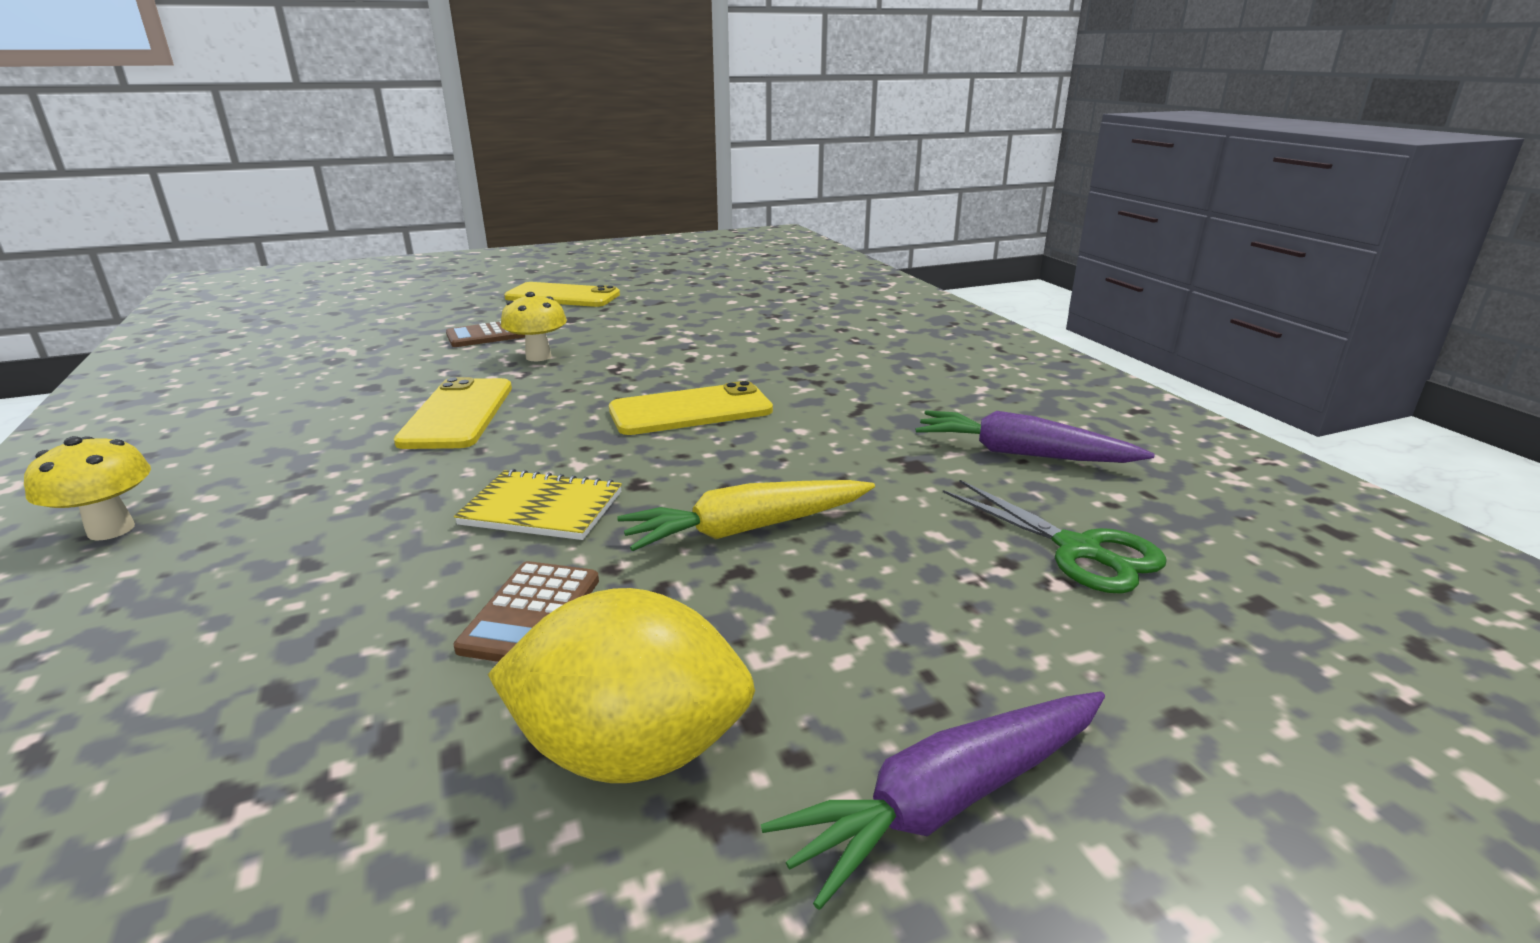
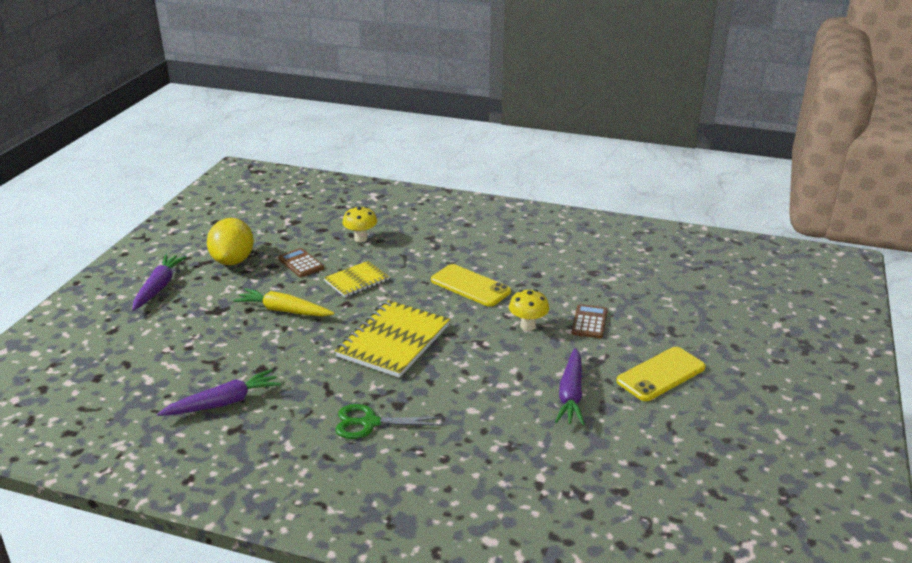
camera: 130 degrees right, 5 degrees up
yellow mushroom [24,436,151,541] -> yellow mushroom moved to [342,206,377,242]
yellow lemon [487,588,755,783] -> yellow lemon turned 45 degrees counterclockwise [207,218,254,265]
yellow phone [609,381,773,435] -> yellow notebook [335,300,450,378]
yellow carrot [617,480,875,551] -> yellow carrot turned 90 degrees counterclockwise [233,288,334,316]
green scissors [943,480,1167,594] -> green scissors moved to [335,404,443,439]
none -> purple carrot [555,348,585,426]

